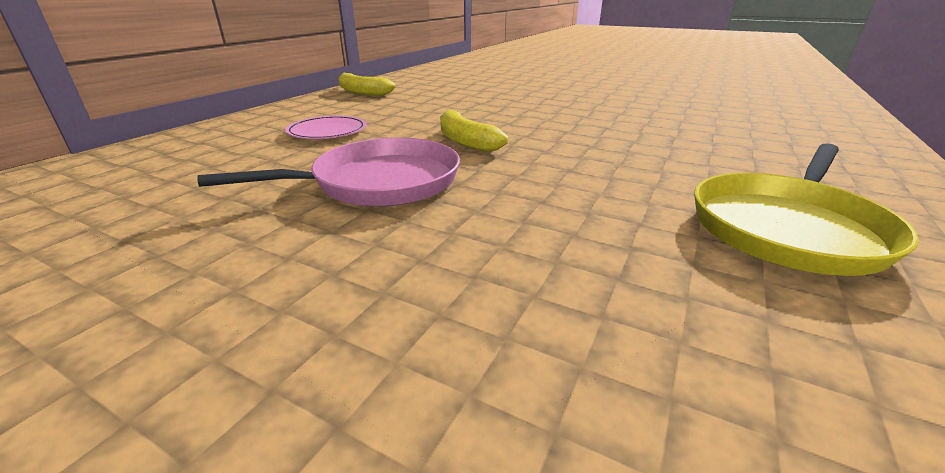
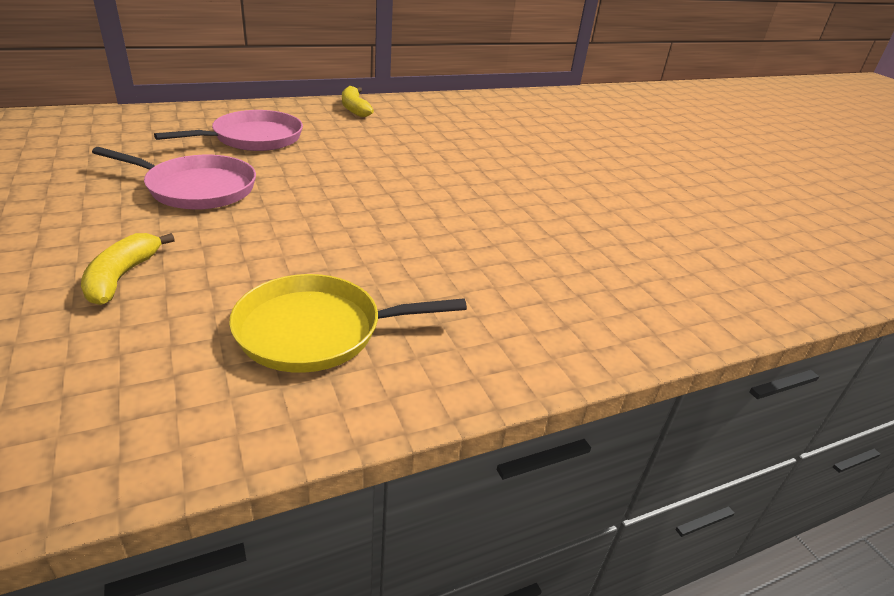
camera: 35 degrees right, 5 degrees up
pink plate [285,115,366,139] -> pink pan [154,110,303,151]
yellow banana [440,109,508,152] -> yellow banana moved to [81,233,175,305]

